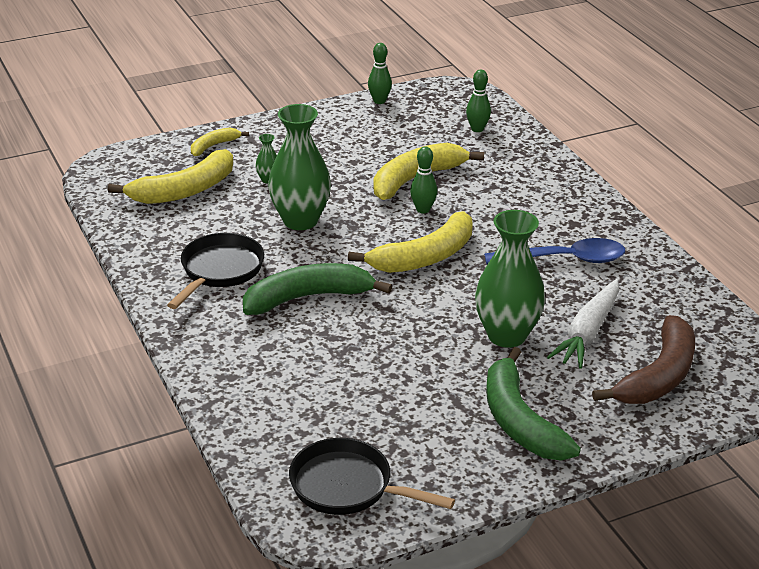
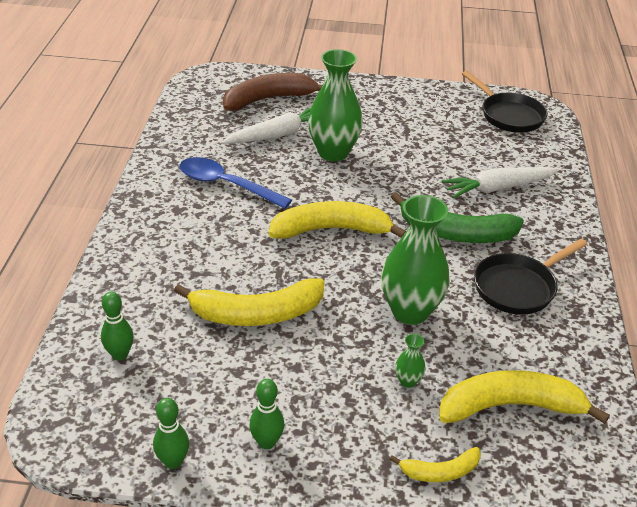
camera: 150 degrees left, 5 degrees up
green bowling pin [410,146,437,213] -> green bowling pin moved to [249,379,284,449]
green banana [486,347,581,460] -> none
none -> white carrot [441,167,560,198]

